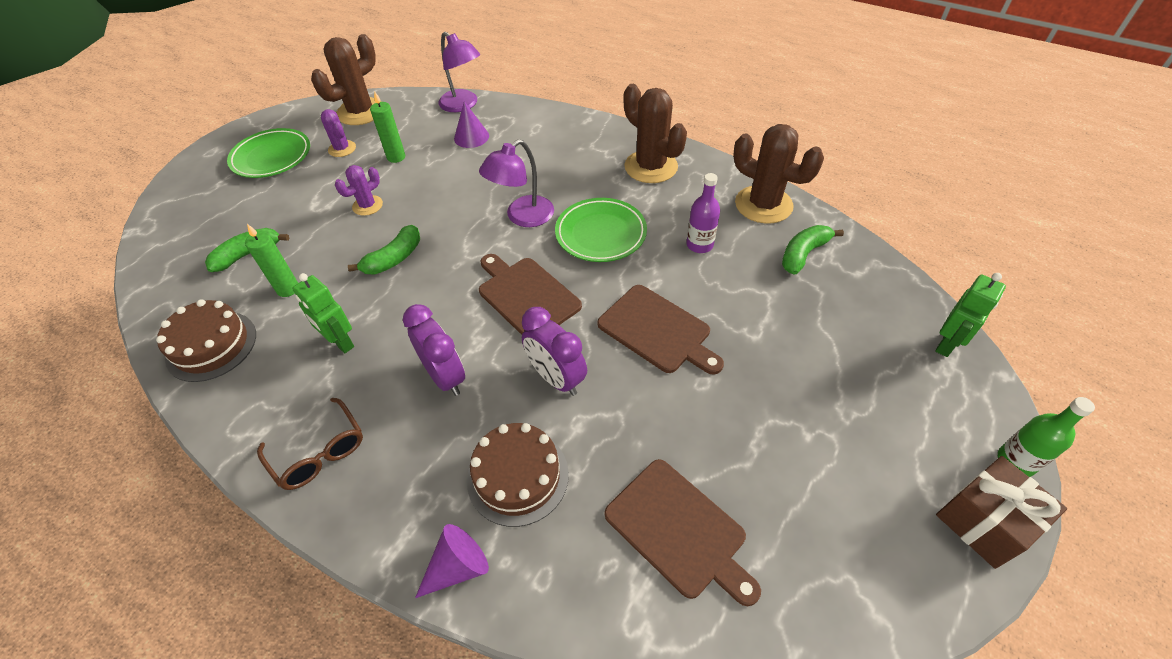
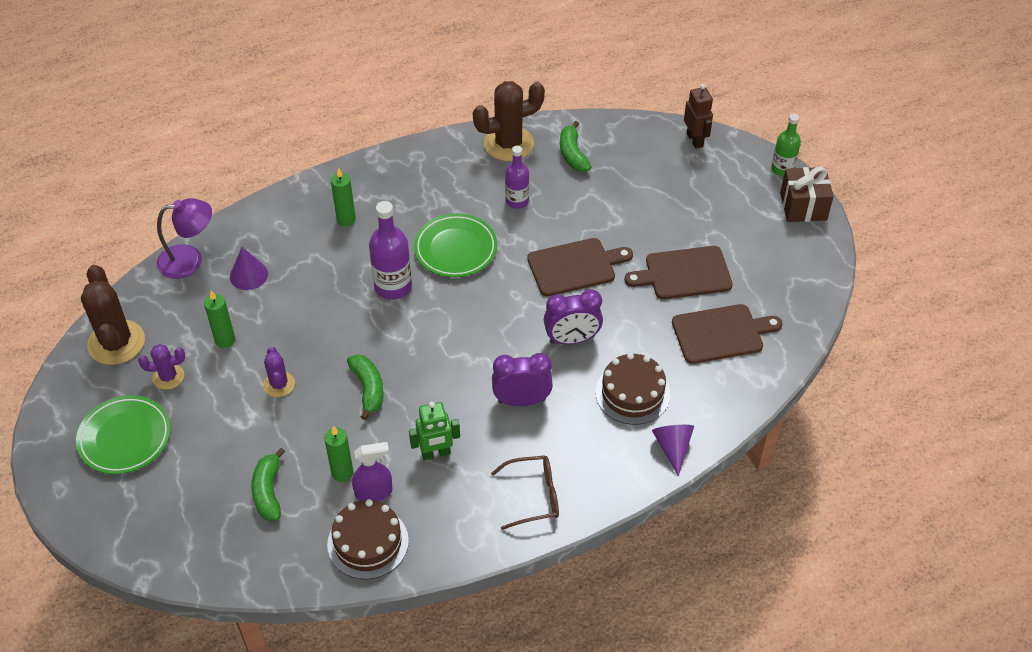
camera: 60 degrees left, 0 degrees up
purple lamp [479,140,554,227] -> purple bottle [369,201,412,300]
brown cutting board [479,254,582,335] -> brown cutting board moved to [625,246,733,299]
brown cactus [624,84,687,183] -> none
green robot [935,273,1006,357] -> brown robot [684,84,713,149]
none -> green candle [331,168,356,226]
none -> purple spray bottle [352,442,392,501]

